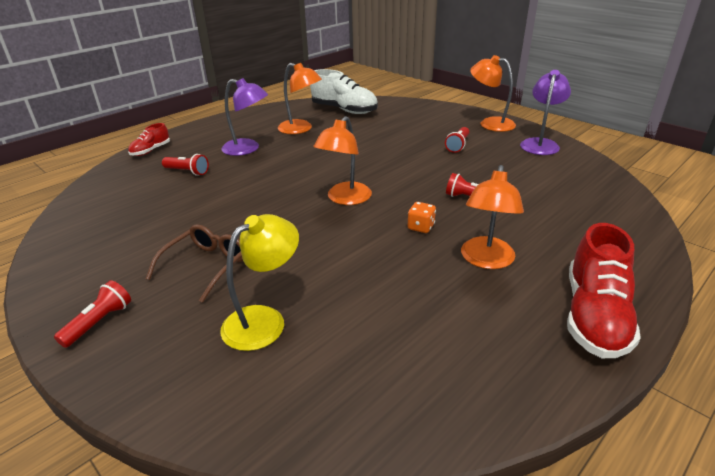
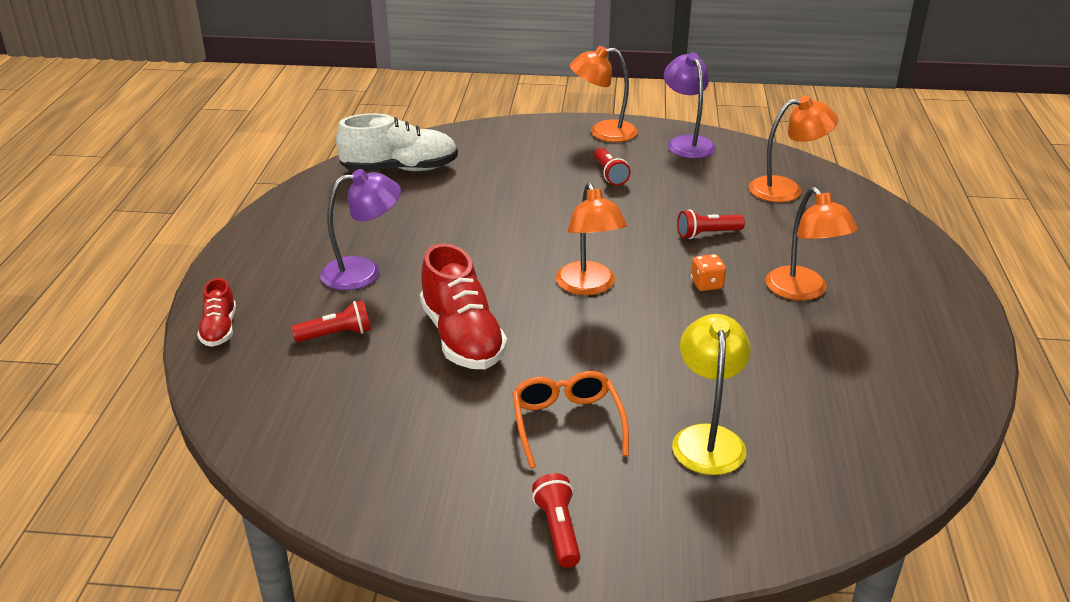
camera: 40 degrees left, 0 degrees up
brown glasses [146,224,243,303] -> orange glasses [512,371,629,468]
orange lamp [278,63,322,134] -> orange lamp moved to [749,96,838,202]
red shoe [567,223,641,358] -> red shoe moved to [420,243,507,369]

